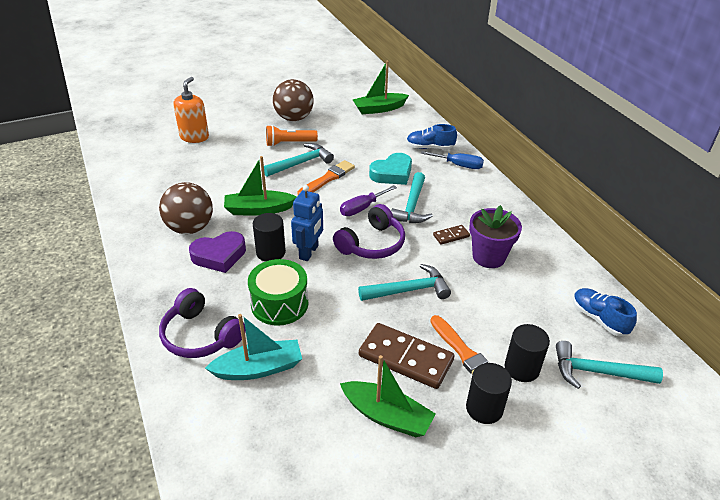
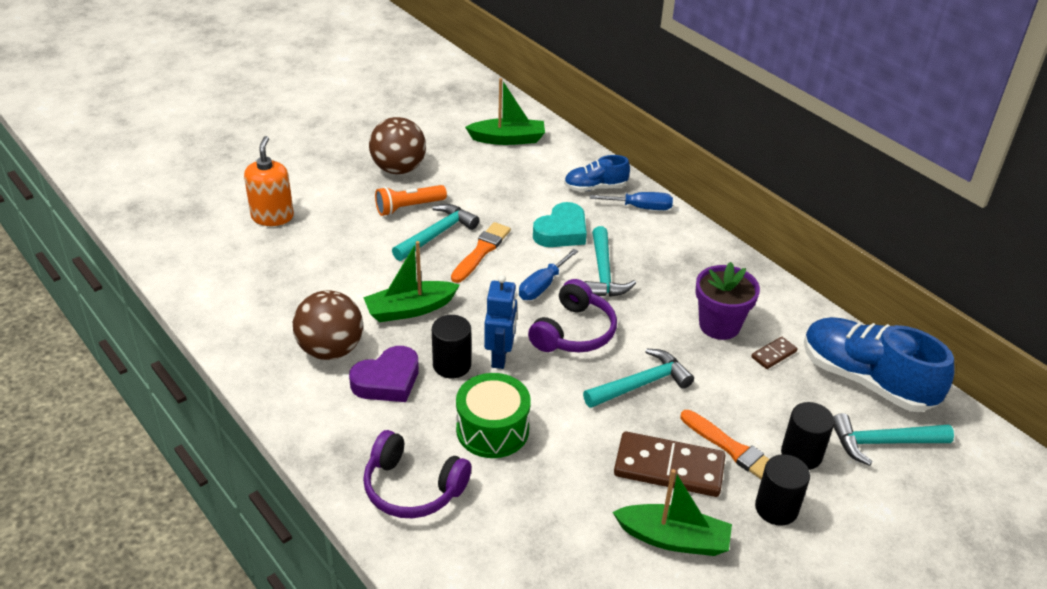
camera: 15 degrees left, 0 degrees up
turquoise boat [205,314,302,380] -> none
purple screwdriver [340,185,397,216] -> blue screwdriver [519,249,578,300]
green boat [353,61,409,114] -> green boat turned 150 degrees counterclockwise [465,78,545,145]
brown domino [433,225,470,245] -> brown domino moved to [751,337,798,369]
blue shoe [573,288,637,336] -> blue shoe [804,317,955,412], size x1.86

